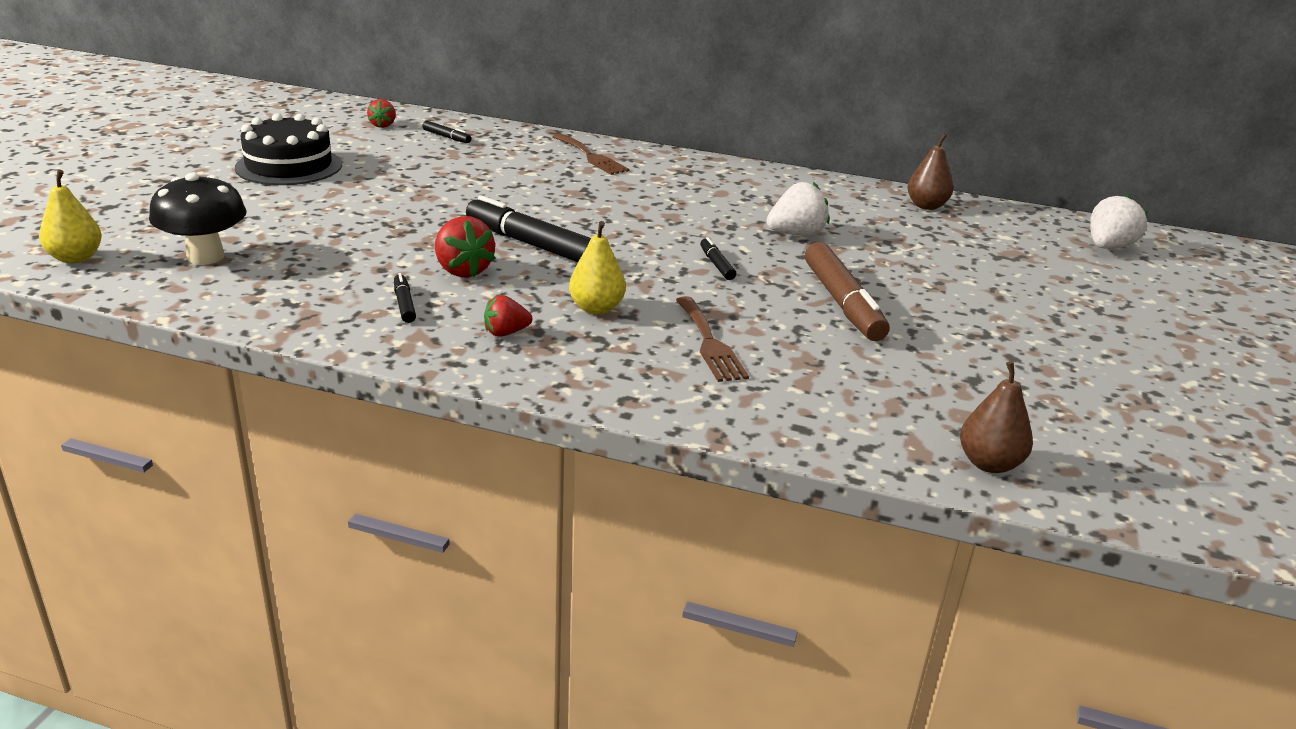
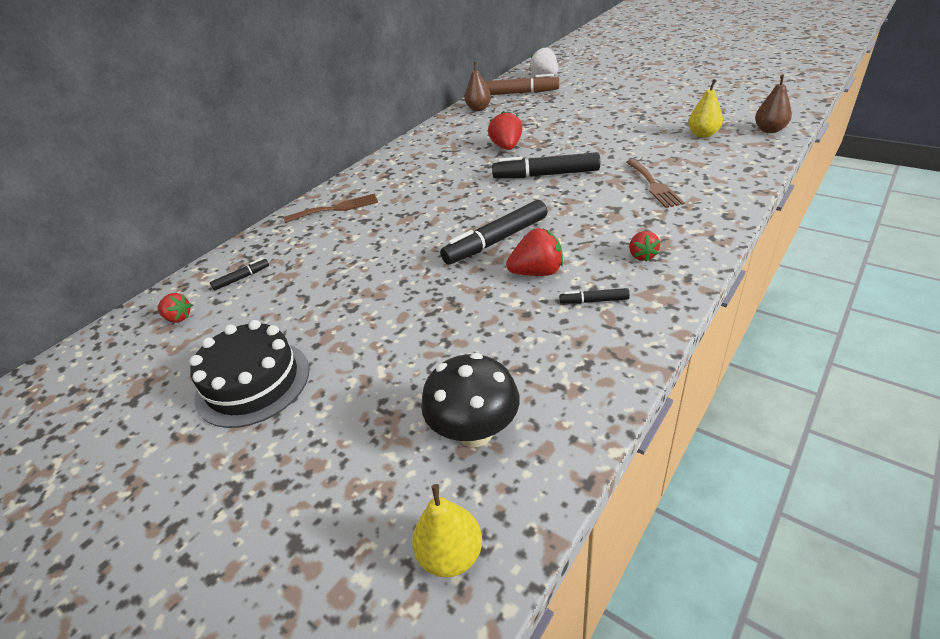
camera: 65 degrees left, 10 degrees up
yellow pear [569,221,626,315] -> yellow pear moved to [688,79,723,138]
brown fork [676,296,749,382] -> brown fork turned 75 degrees clockwise [626,159,685,208]
black marker [700,237,736,280] -> black marker [492,152,600,178], size x2.13
white strawberry [767,182,830,235] -> red strawberry [488,111,522,150]
brown marker [805,242,889,341] -> brown marker moved to [484,74,559,95]

